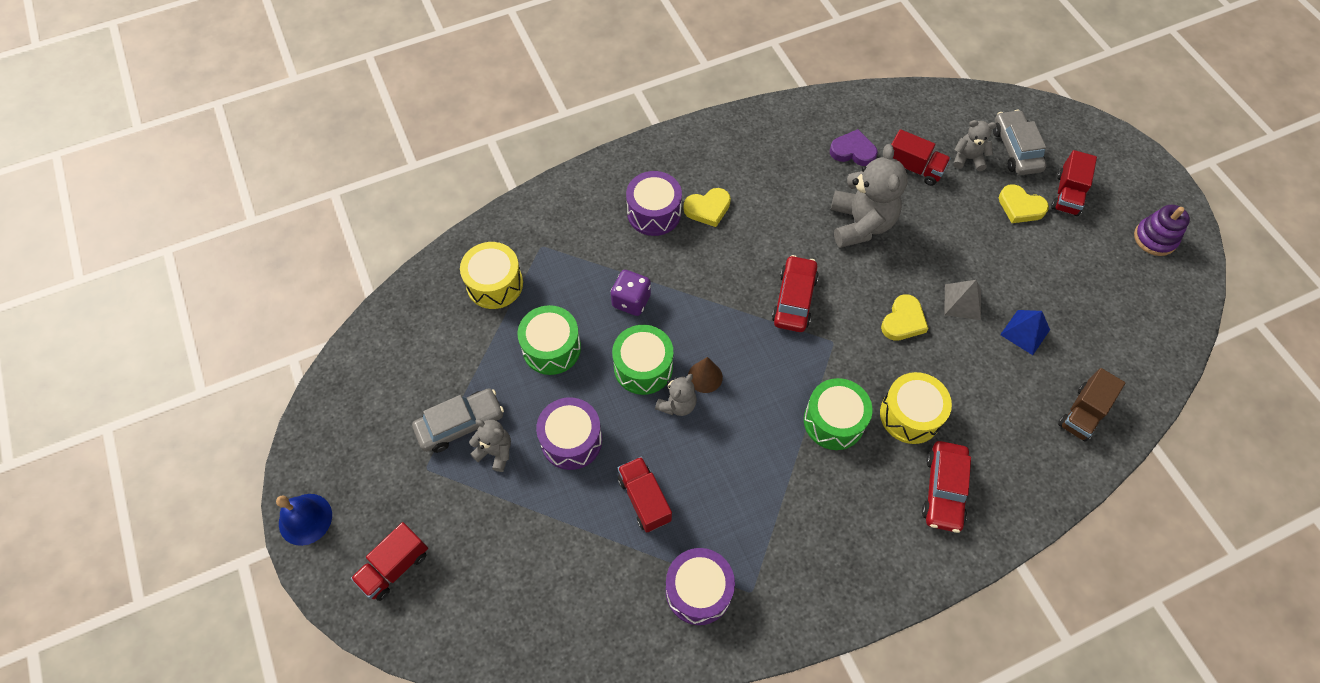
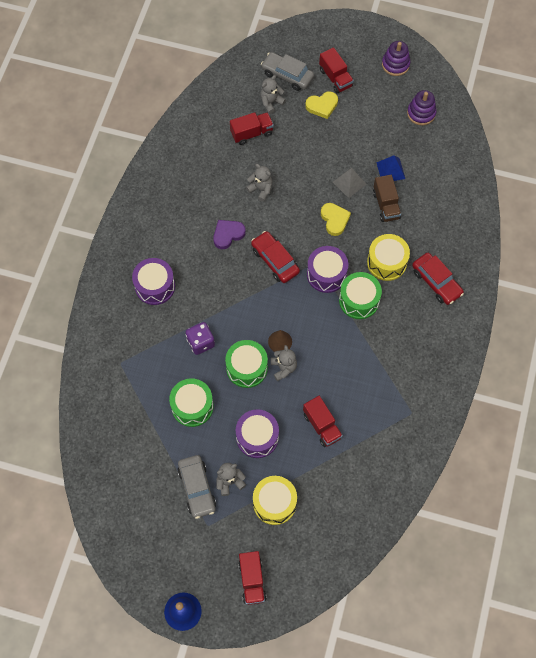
camera: 50 degrees left, 5 degrees up
grey car [412,388,504,453] -> grey car turned 150 degrees clockwise [178,455,216,519]
yellow drum [460,242,523,309] -> yellow drum moved to [253,476,297,525]
red truck [618,457,672,533] -> red truck turned 135 degrees counterclockwise [303,396,343,447]
purple drum [666,548,735,625] -> purple drum moved to [307,246,348,293]
yellow heart [683,188,731,227] -> none
purple heart [830,129,878,166] -> purple heart moved to [213,220,246,249]
grey teddy bear [831,144,908,248] -> grey teddy bear [246,164,272,202], size x0.53
brown truck [1058,368,1125,442] -> brown truck moved to [373,175,401,222]
none -> purple stacking toy [407,90,437,125]

